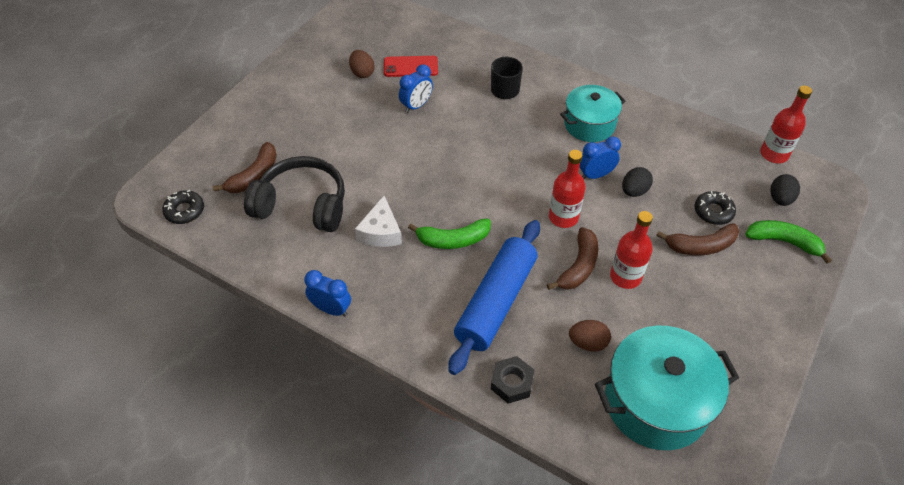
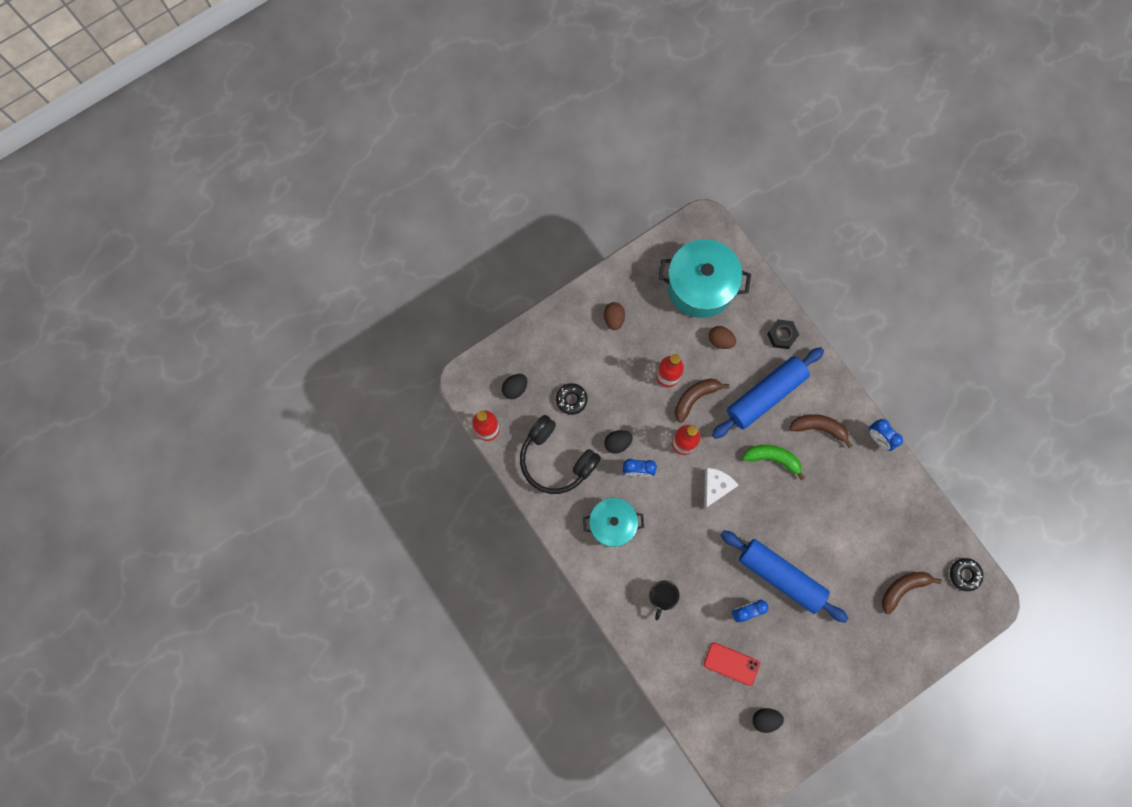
camera: 155 degrees left, 25 degrees up
black headphones [244,156,345,232] -> black headphones moved to [520,415,601,494]
brown egg [349,50,375,78] -> brown egg moved to [604,302,625,330]
white cheese [355,196,402,247] -> white cheese moved to [704,468,739,509]
brown banana [656,223,739,255] -> brown banana moved to [789,414,852,448]
green banana [745,220,832,264] -> none
none -> blue rolling pin [721,530,848,623]
none -> black egg [752,708,784,733]

